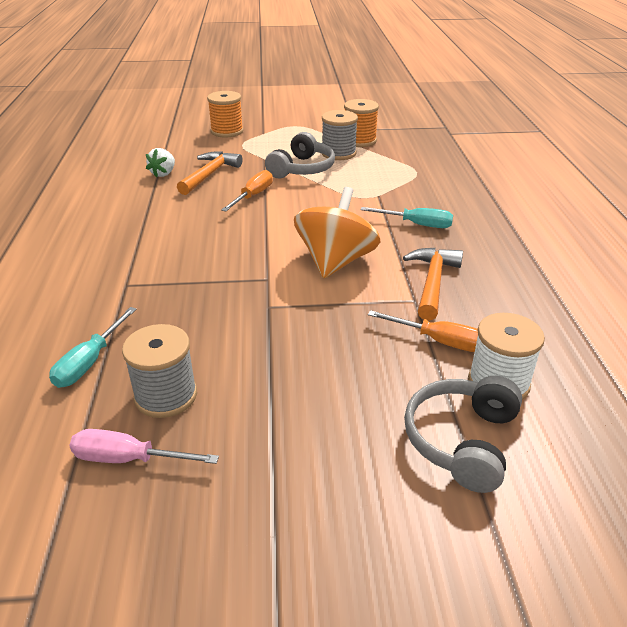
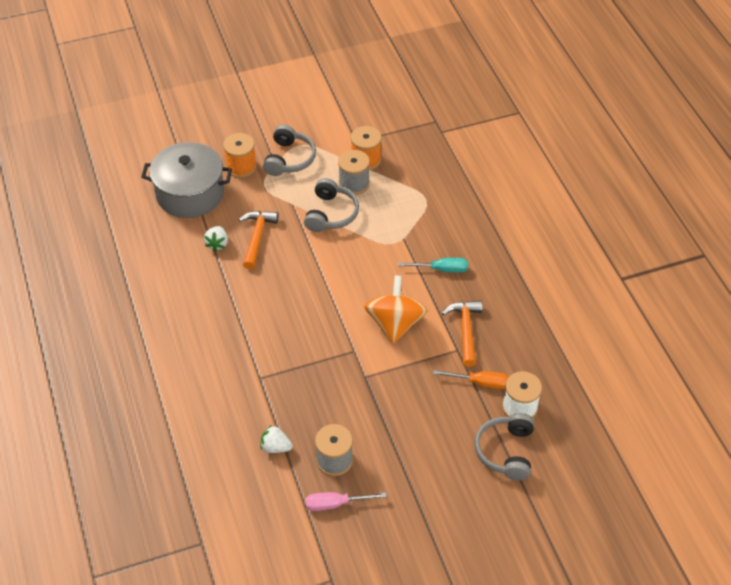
camera: 15 degrees left, 15 degrees up
turquoise screwdriver [49,307,137,388] -> white strawberry [261,425,293,453]
orange screwdriver [221,170,273,211] -> none
none -> grey pot [141,142,232,218]
none -> grey headphones [263,125,316,176]

